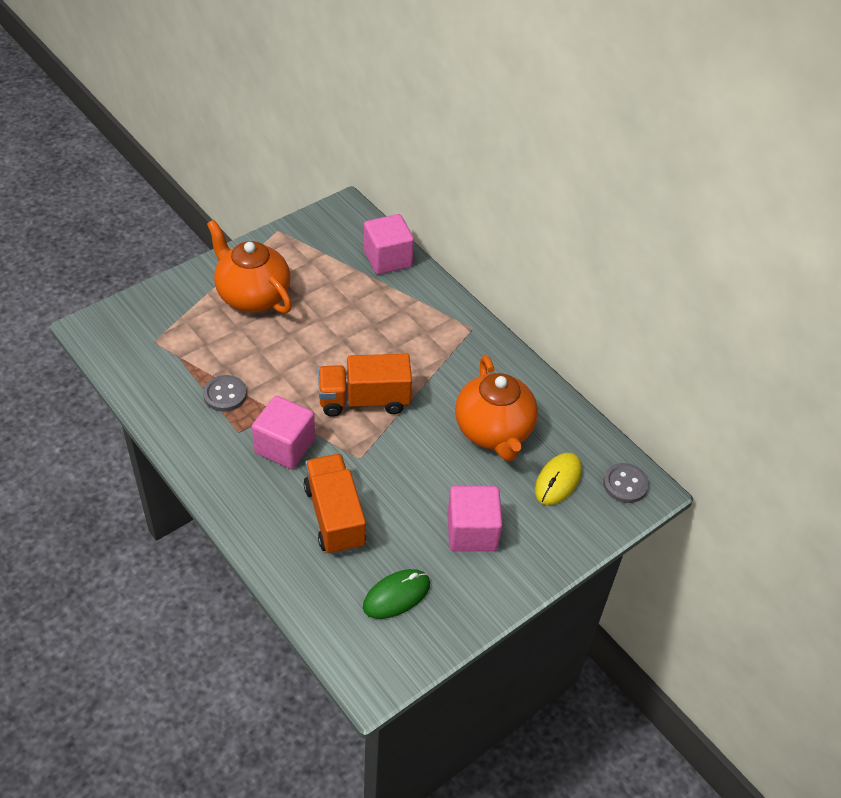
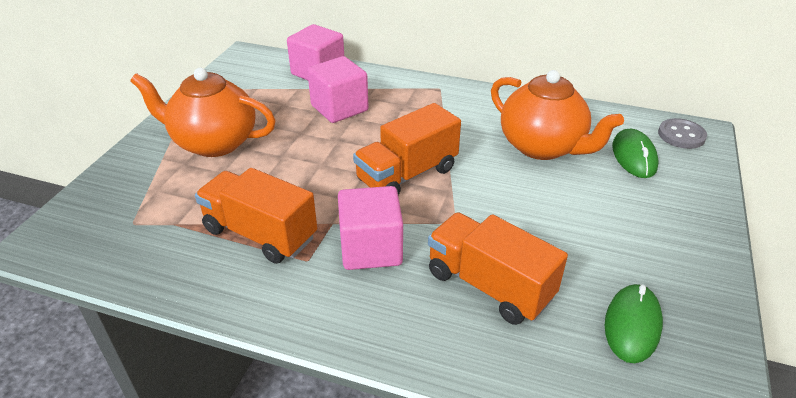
camera: 30 degrees left, 10 degrees down
grey button [203,375,247,412] -> orange truck [195,168,317,264]
pink cube [447,486,502,551] -> pink cube moved to [307,56,369,123]
yellow mouse [535,453,582,505] -> green mouse [612,129,659,178]

